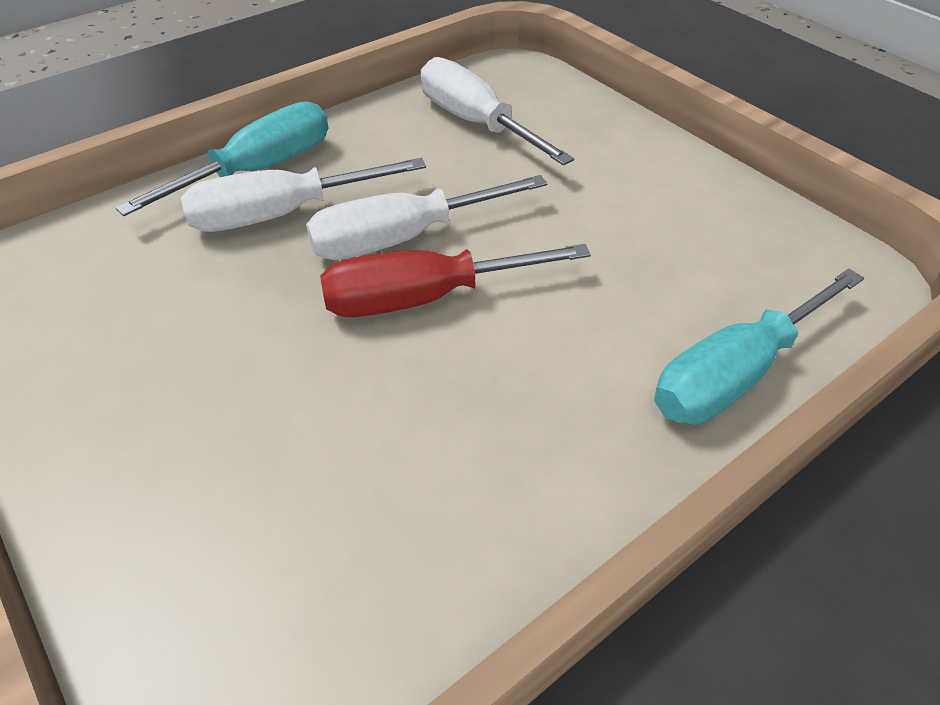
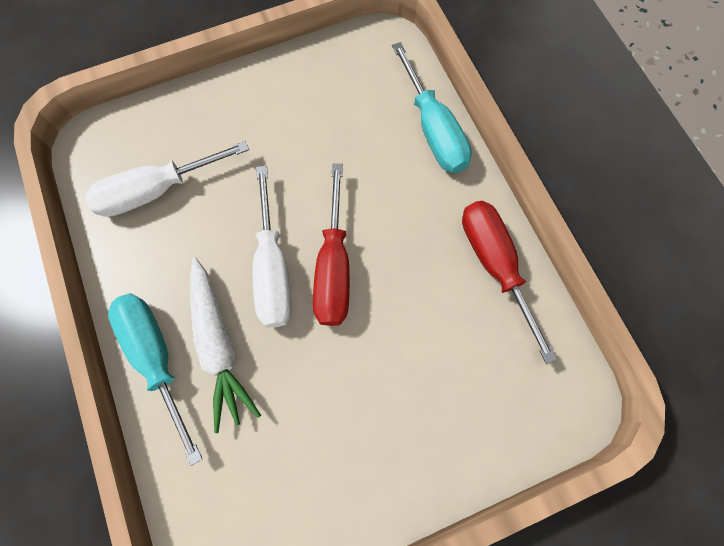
camera: 75 degrees left, 25 degrees up
white screwdriver [181,158,426,232] -> white carrot [190,257,261,433]
none -> red screwdriver [462,201,557,364]

